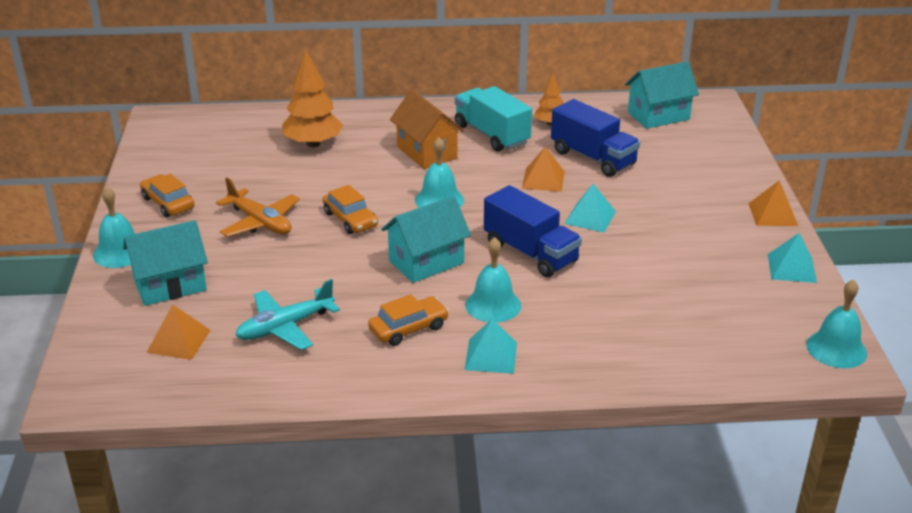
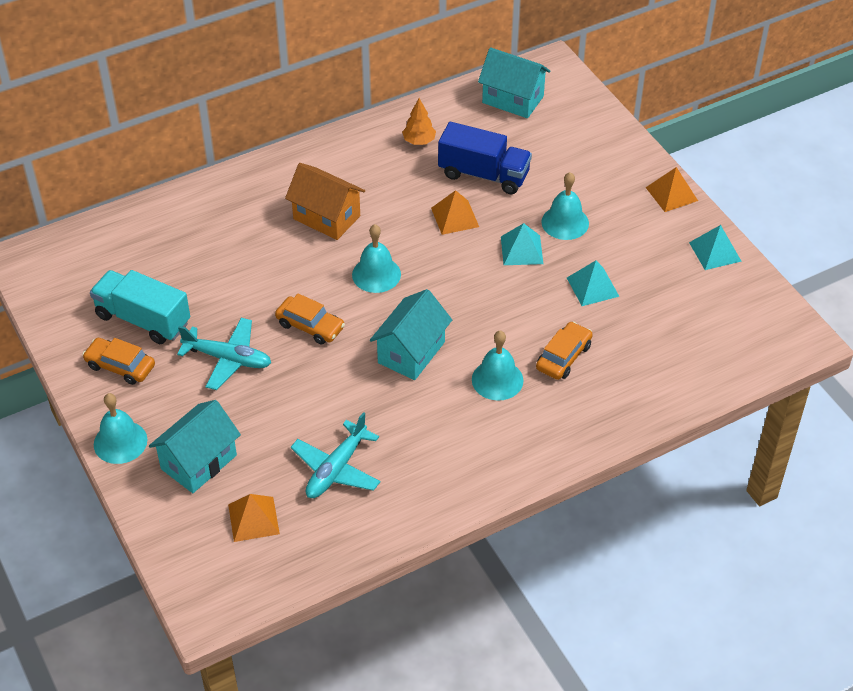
camera: 25 degrees left, 15 degrees up
orange plane [216,177,300,237] -> turquoise plane [177,318,271,390]
orange tree [282,50,343,148] -> none
orange car [368,294,449,346] -> orange car moved to [536,321,593,380]
turquoise truck [455,86,532,152] -> turquoise truck moved to [90,270,190,344]
turquoise pyramid [465,319,517,374] -> turquoise pyramid moved to [567,261,620,306]
blue truck [484,185,582,277] -> none
turquoise house [625,61,699,129] -> turquoise house turned 75 degrees clockwise [478,48,550,118]
turquoise bell [806,279,867,368] -> turquoise bell moved to [541,172,589,240]

